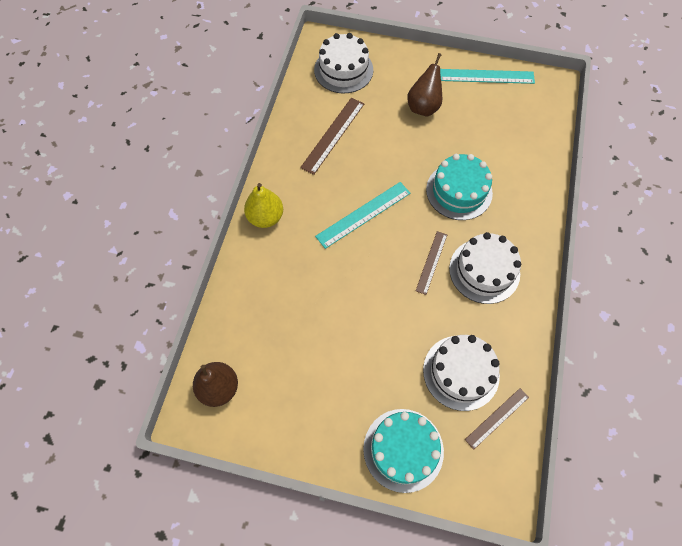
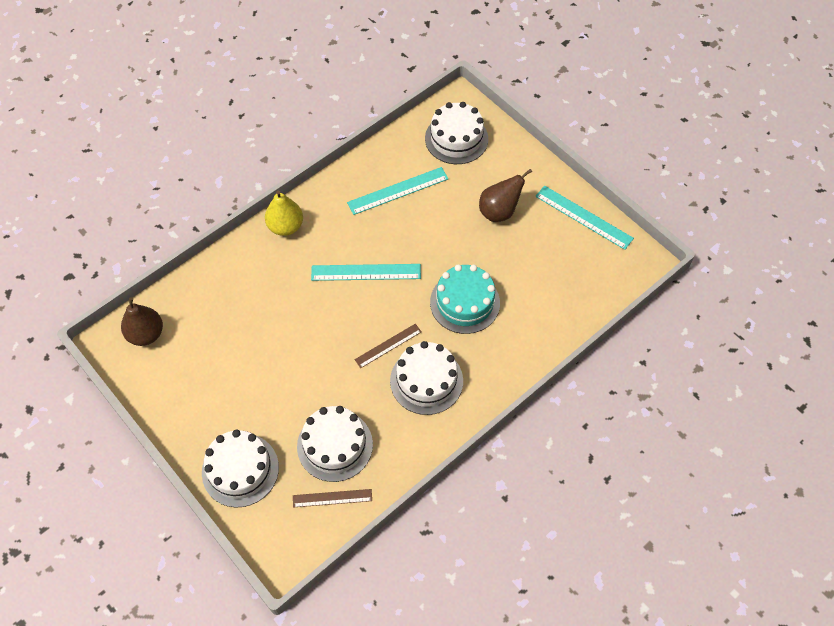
camera: 35 degrees right, 5 degrees down
brown ruler [300,98,364,175] -> turquoise ruler [347,167,449,215]
turquoise cake [363,409,444,493] -> white cake [202,429,279,507]

